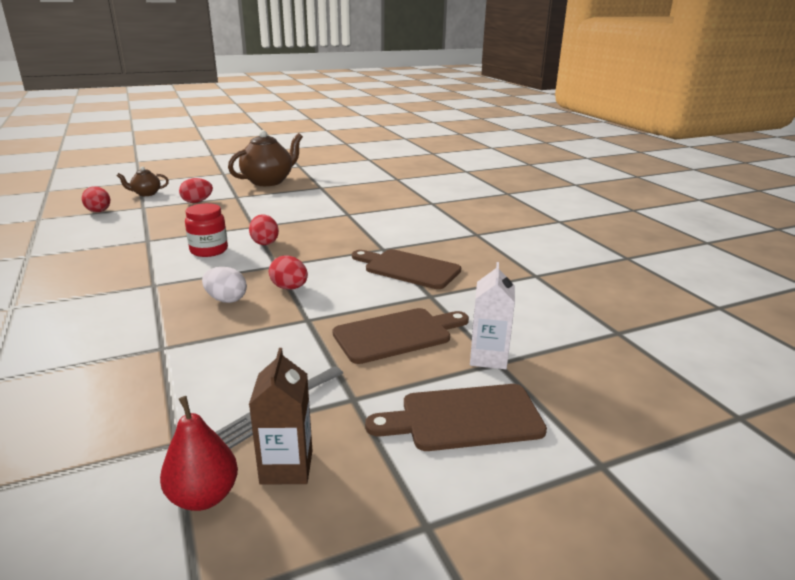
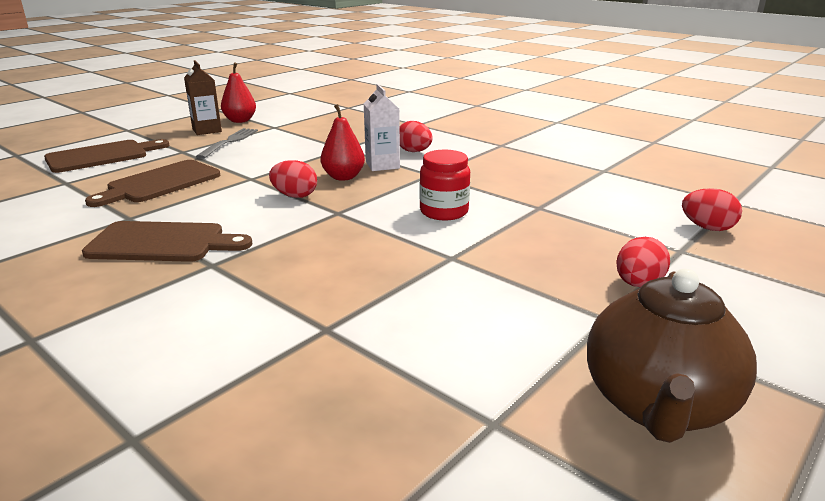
camera: 155 degrees right, 0 degrees up
brown teapot [117,167,169,196] -> none
white egg [202,267,247,303] -> red pear [321,104,365,181]
red egg [249,214,279,245] -> red egg moved to [400,121,433,152]
white carton [470,262,515,369] -> white carton moved to [364,84,400,171]

